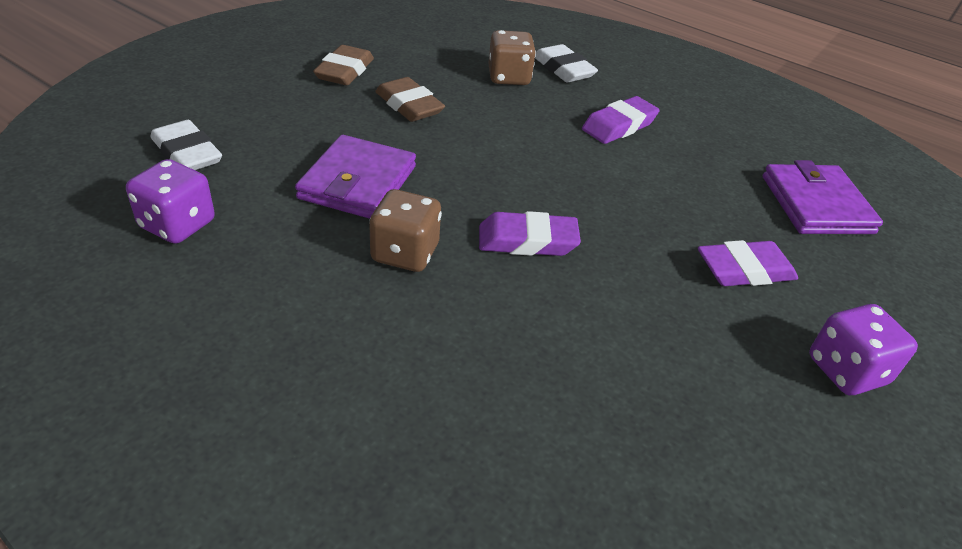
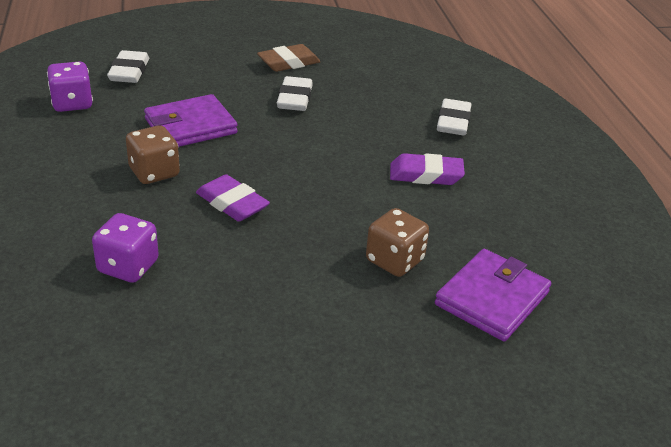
camera: 45 degrees right, 5 degrees down
brown eraser [375,77,445,122] -> white eraser [277,76,313,111]
brown dice [488,30,536,85] -> brown dice moved to [366,208,429,277]
purple eraser [698,240,798,286] -> none
purple dice [809,304,918,395] -> purple dice moved to [92,213,159,283]

